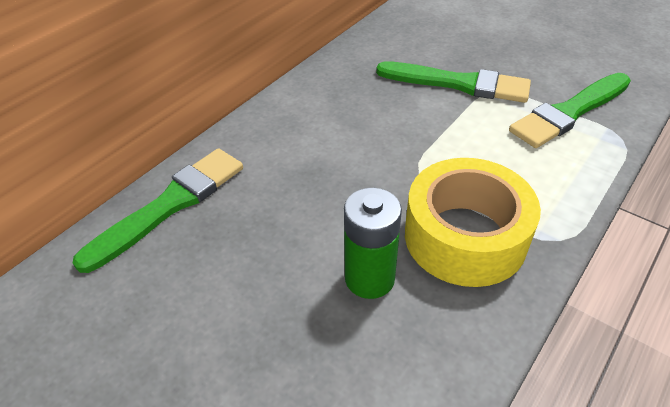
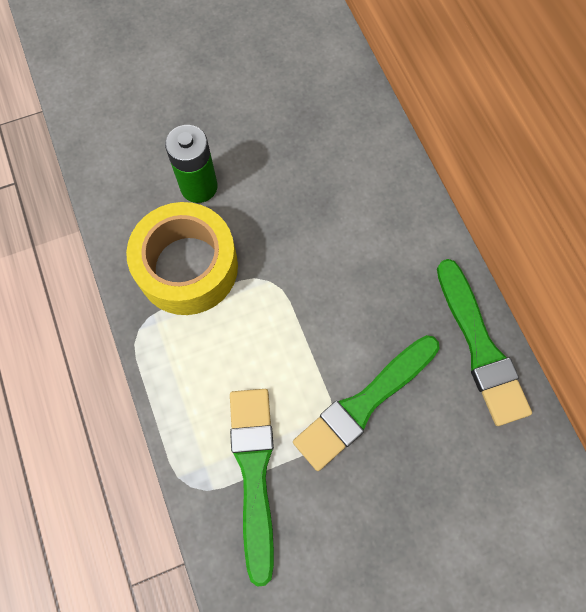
camera: 120 degrees right, 25 degrees up
green brush [73,148,243,273] -> green brush moved to [437,259,532,426]

